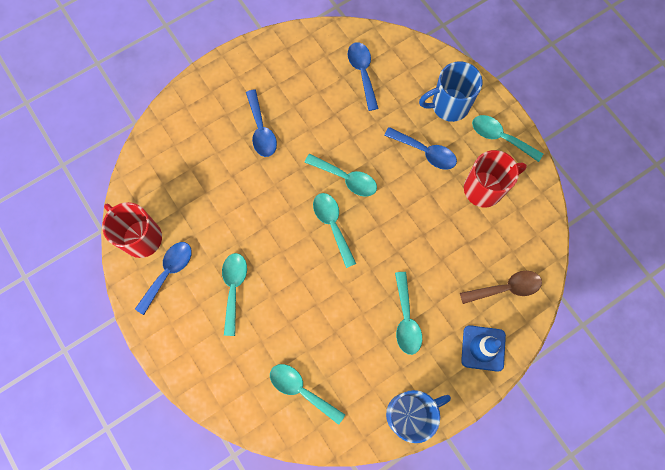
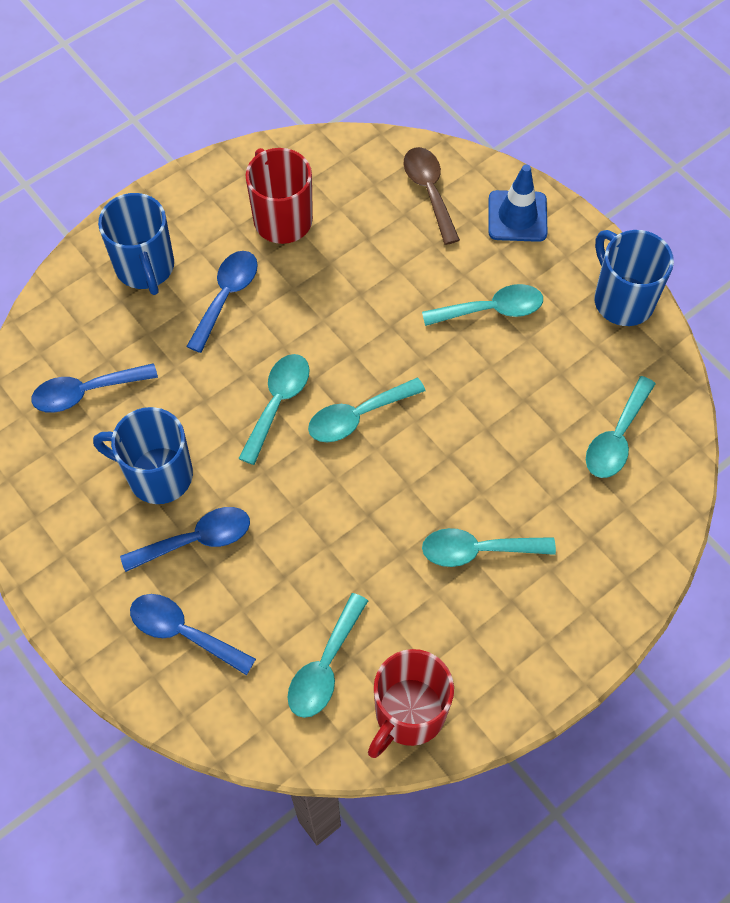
camera: 95 degrees left, 10 degrees down
blue spoon [135,242,192,315] -> blue spoon moved to [130,594,256,675]
turquoise spoon [472,115,543,162] -> turquoise spoon moved to [288,593,368,718]
none -> blue mug [93,407,193,504]

